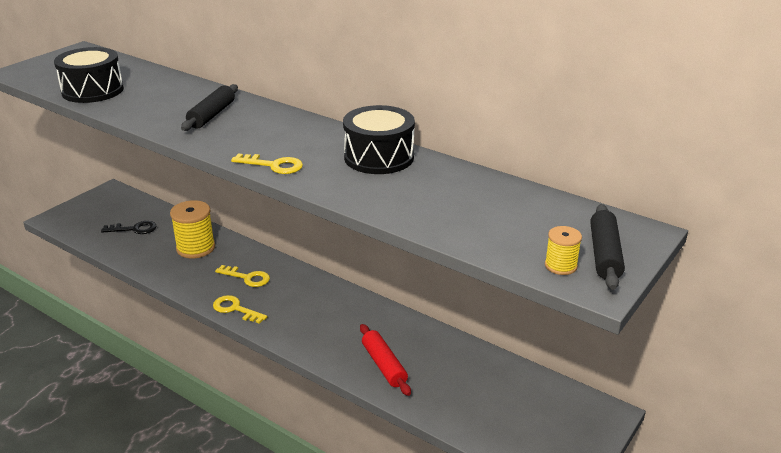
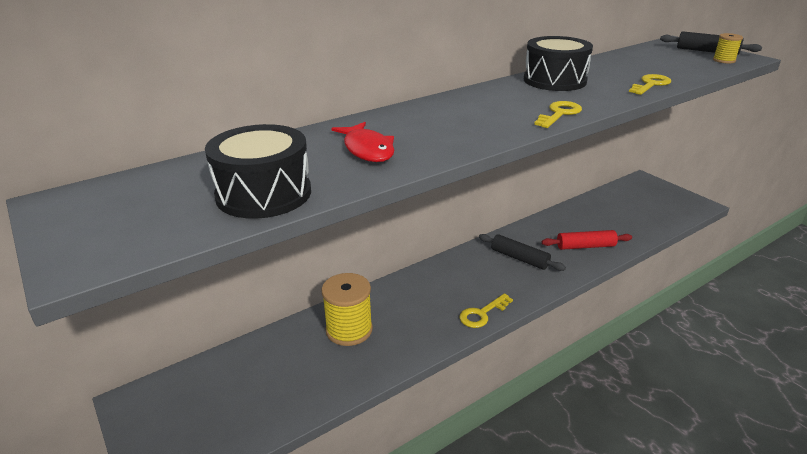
camera: 70 degrees left, 0 degrees up
black key [101,221,157,234] -> none
black rolling pin [181,84,238,131] -> black rolling pin moved to [479,234,566,271]
yellow key [215,265,270,287] -> yellow key moved to [629,74,671,95]
none -> red fish [331,122,394,162]

